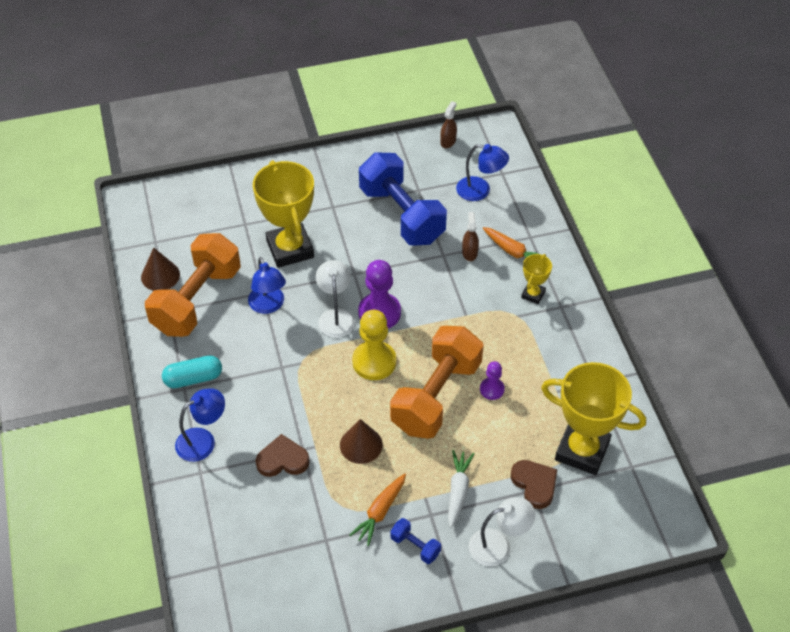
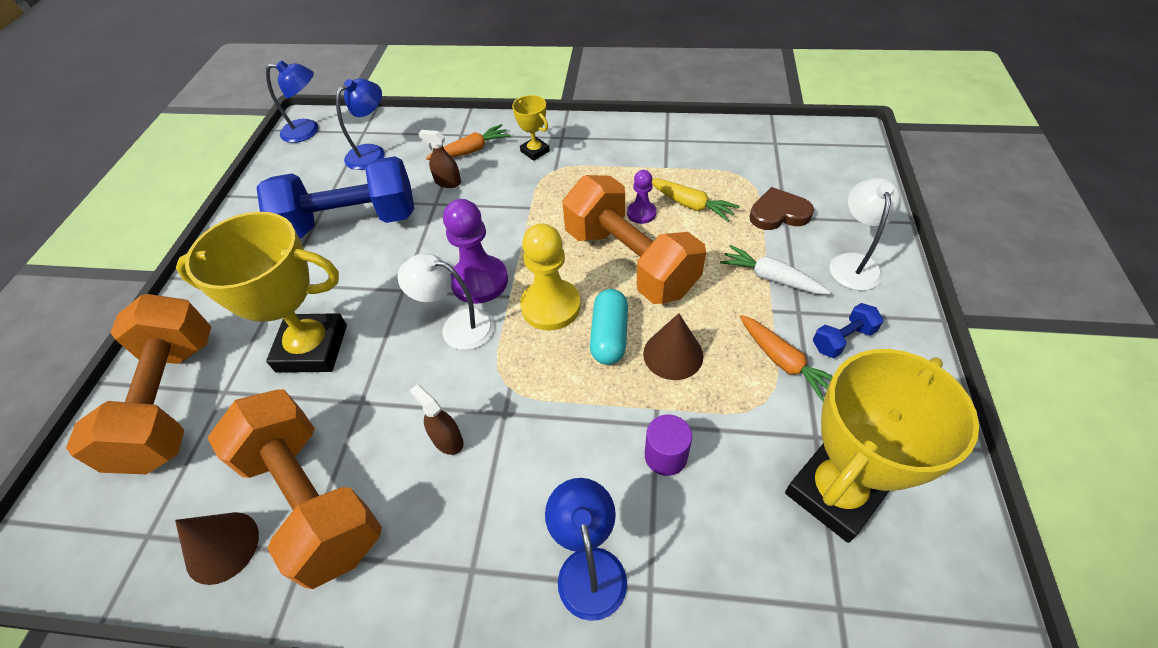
camera: 65 degrees left, 0 degrees up
turquoise capsule [162,355,222,388] -> turquoise capsule moved to [590,289,628,365]
blue lamp [248,257,286,314] -> blue lamp moved to [266,61,319,143]
brown heart [256,434,310,477] -> purple cylinder [645,415,692,476]
brown spray bottle [440,101,457,148] -> brown spray bottle moved to [410,384,464,455]
yellow trophy [541,362,646,475] -> yellow trophy moved to [785,349,979,543]
none -> orange dumbbell [66,294,211,474]
none -> yellow carrot [652,179,740,222]

